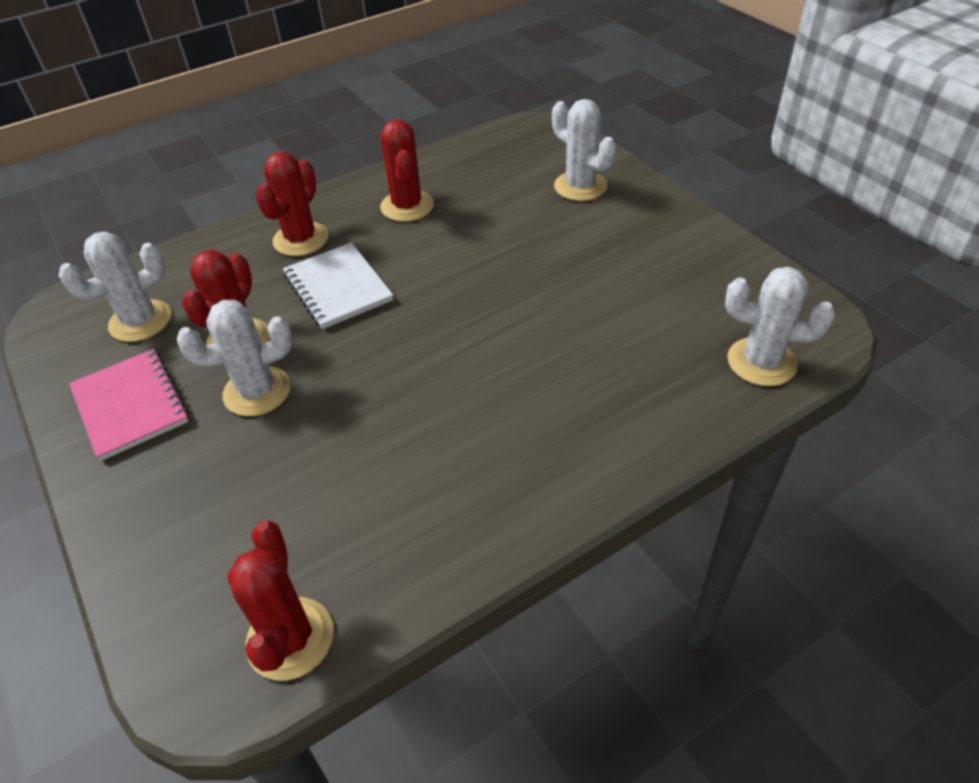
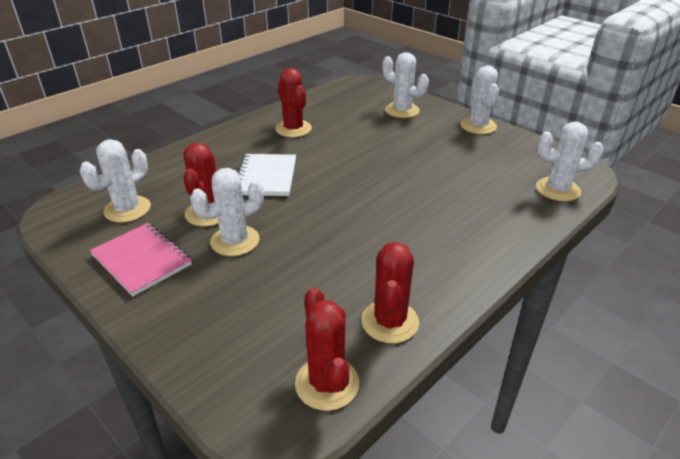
camera: 15 degrees left, 10 degrees down
red cactus [255,152,329,256] -> red cactus moved to [362,242,419,343]
white notebook [283,243,393,329] -> white notebook turned 45 degrees clockwise [238,154,296,196]
none -> white cactus [460,66,499,134]

